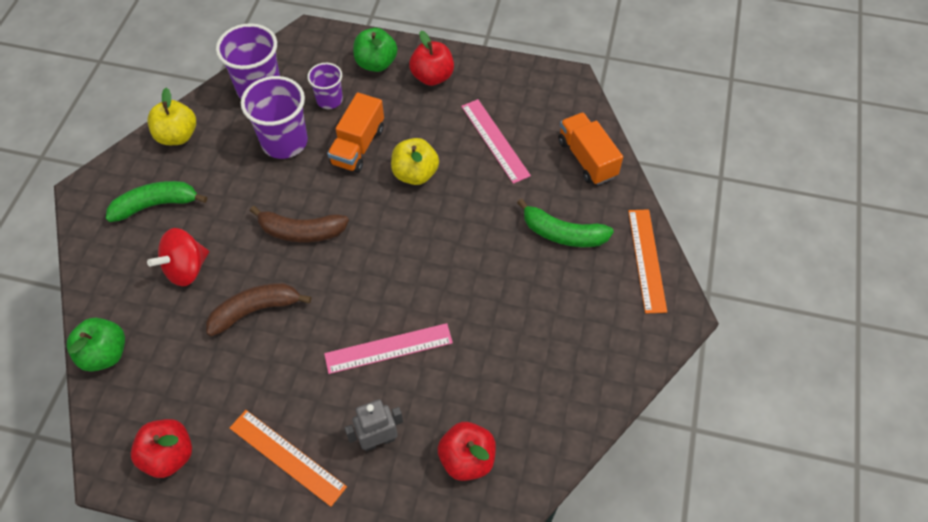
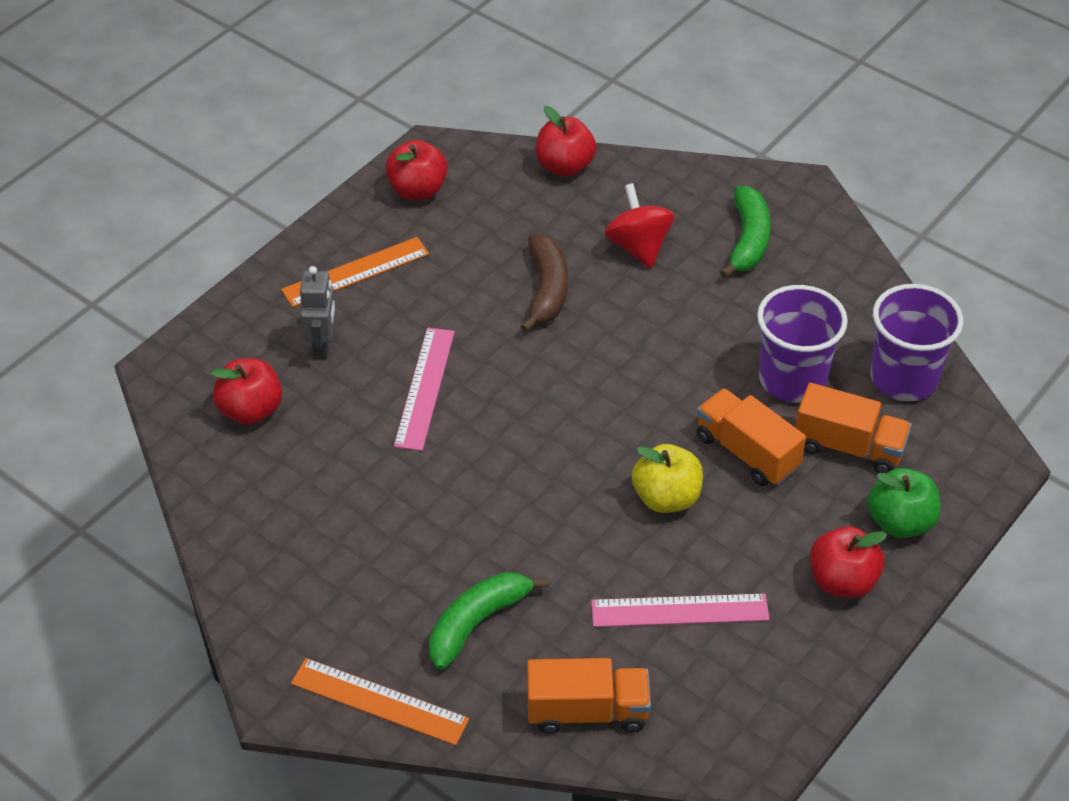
camera: 115 degrees right, 10 degrees down
green apple [67,318,125,372] -> red apple [536,106,597,177]
yellow apple [147,88,196,145] -> none
brown banana [250,206,349,242] -> none
purple cup [307,63,343,109] -> orange truck [795,383,912,473]

